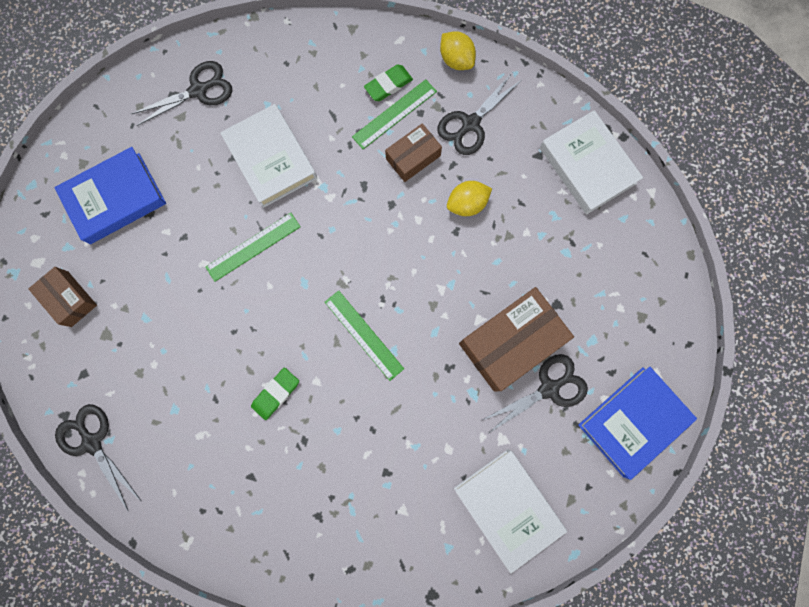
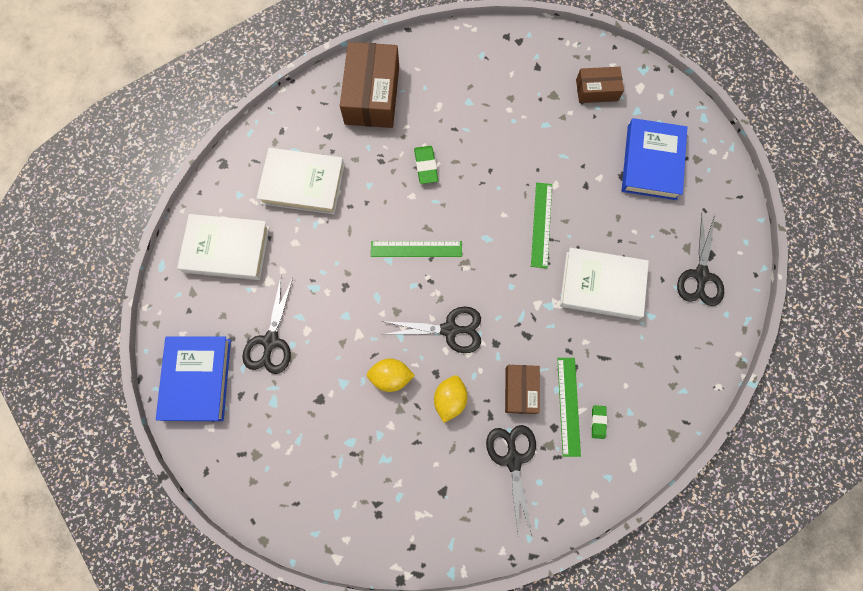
camera: 130 degrees right, 5 degrees down
black scissors [55,404,141,511] -> black scissors moved to [381,307,481,353]
green eraser [364,64,413,101] -> green eraser [591,405,607,439], size x0.66
yellow lemon [440,31,476,70] -> yellow lemon moved to [367,358,415,392]
brown box [459,287,574,392] -> brown box moved to [340,42,399,128]
white book [540,110,643,215] -> white book moved to [257,148,345,214]

